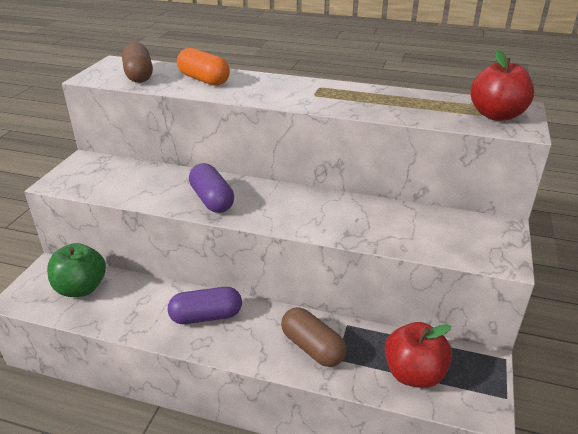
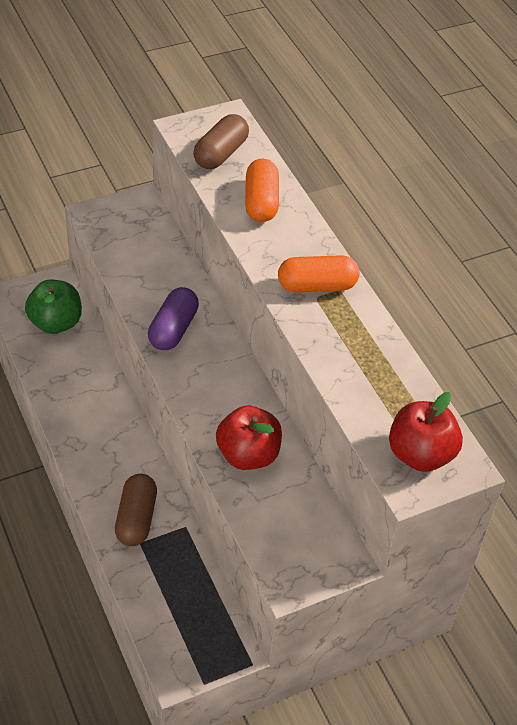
camera: 45 degrees right, 15 degrees up
purple capsule [168,287,242,324] -> none
red apple [384,322,452,388] -> red apple moved to [216,406,282,470]
none -> orange capsule [278,255,359,292]

